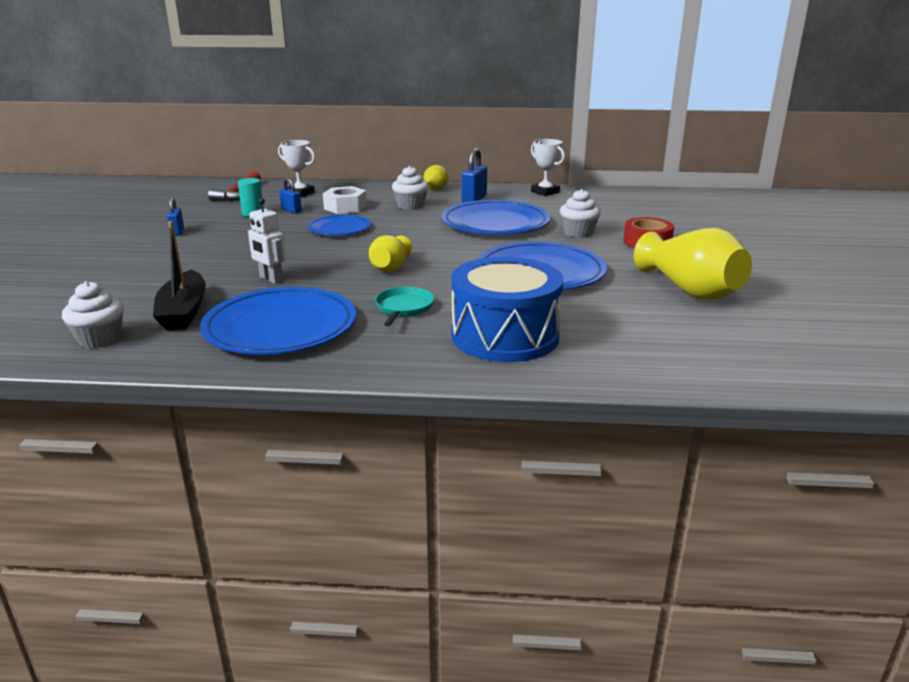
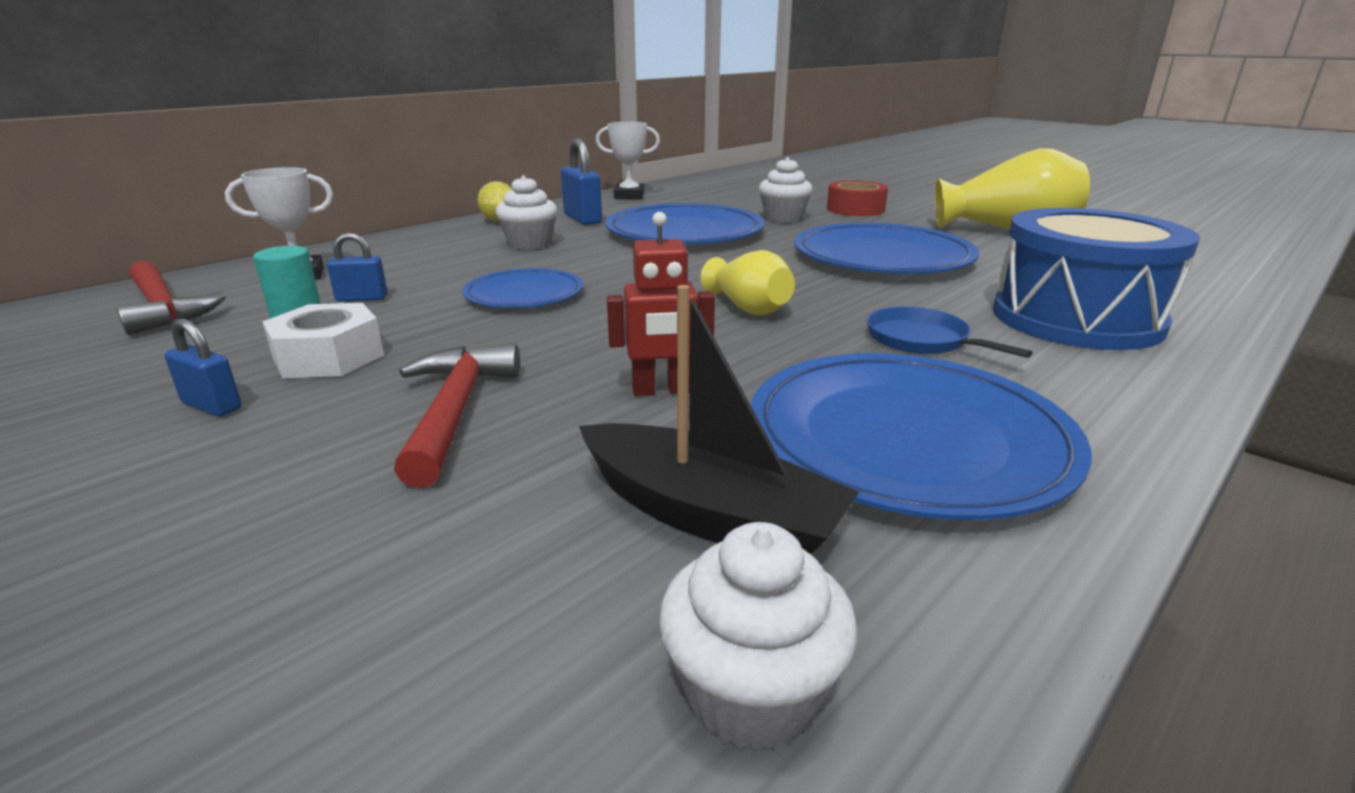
camera: 50 degrees left, 0 degrees up
white robot [248,198,286,284] -> red robot [607,212,715,396]
white nut [323,186,367,214] -> white nut moved to [263,303,384,378]
turquoise pan [375,287,434,326] -> blue pan [867,306,1033,358]
none -> red hammer [394,344,520,488]

